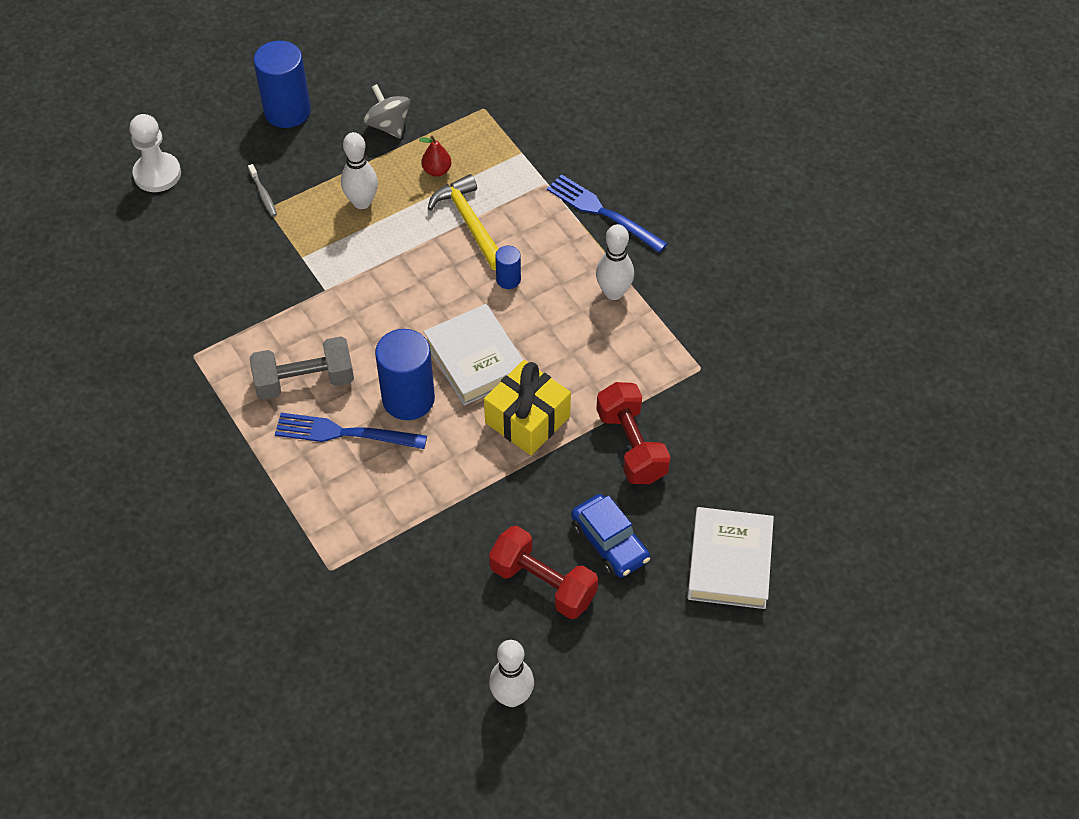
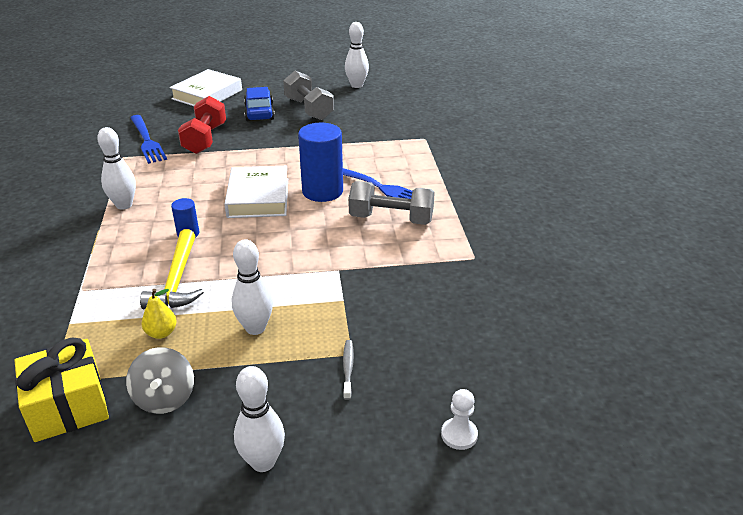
camera: 155 degrees left, 20 degrees down
white pawn [129,114,181,192] -> white pawn [441,389,478,450], size x0.59
blue cylinder [254,40,311,128] -> white bowling pin [234,366,285,472]
red pear [419,136,451,177] -> yellow pear [141,289,177,339]
yellow gift [484,360,571,455] -> yellow gift moved to [15,338,109,442]
red dumbbell [489,526,598,619] -> grey dumbbell [283,71,334,120]
blue fork [547,174,668,253] -> blue fork moved to [130,115,167,164]

